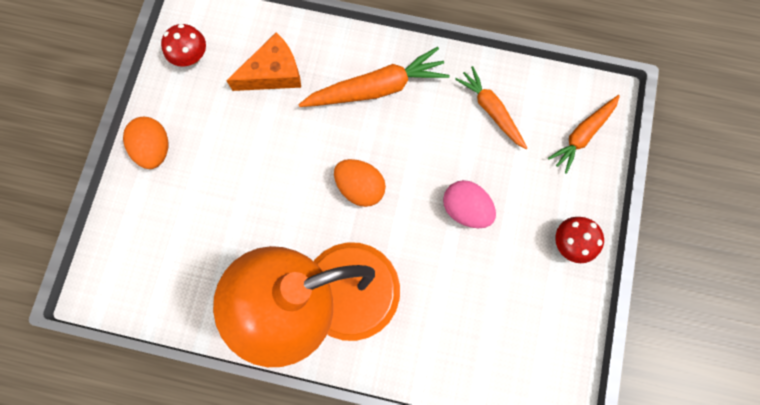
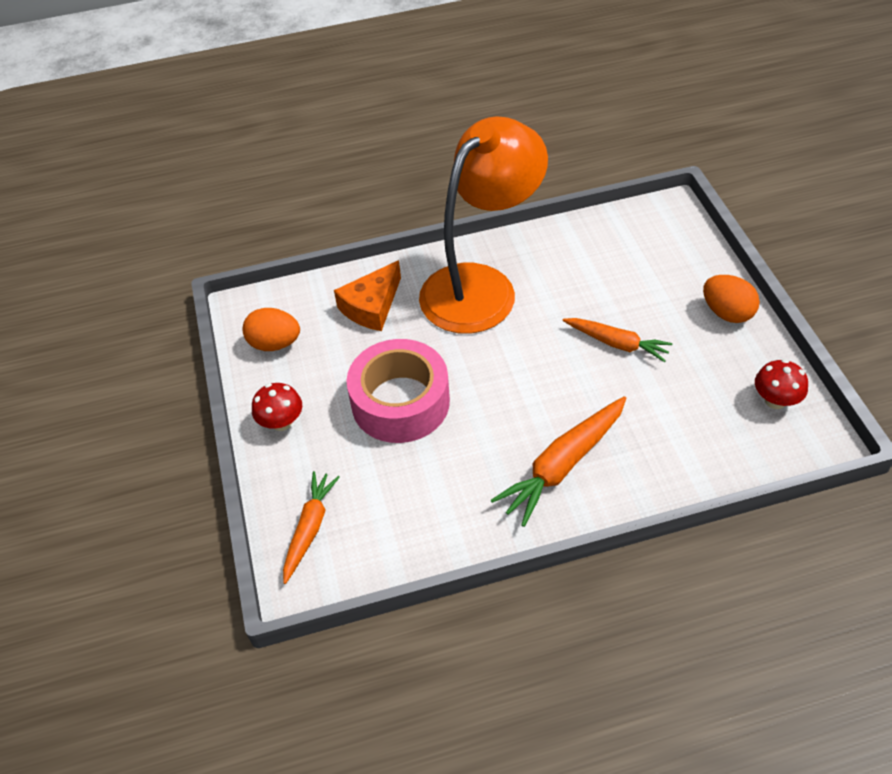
camera: 155 degrees right, 25 degrees down
orange cheese [226,32,301,91] -> orange cheese moved to [334,260,401,331]
orange egg [334,159,386,207] -> orange egg moved to [242,308,300,351]
pink egg [443,180,496,228] -> pink tape [347,339,450,443]
orange carrot [455,66,527,149] -> orange carrot moved to [562,318,673,362]

